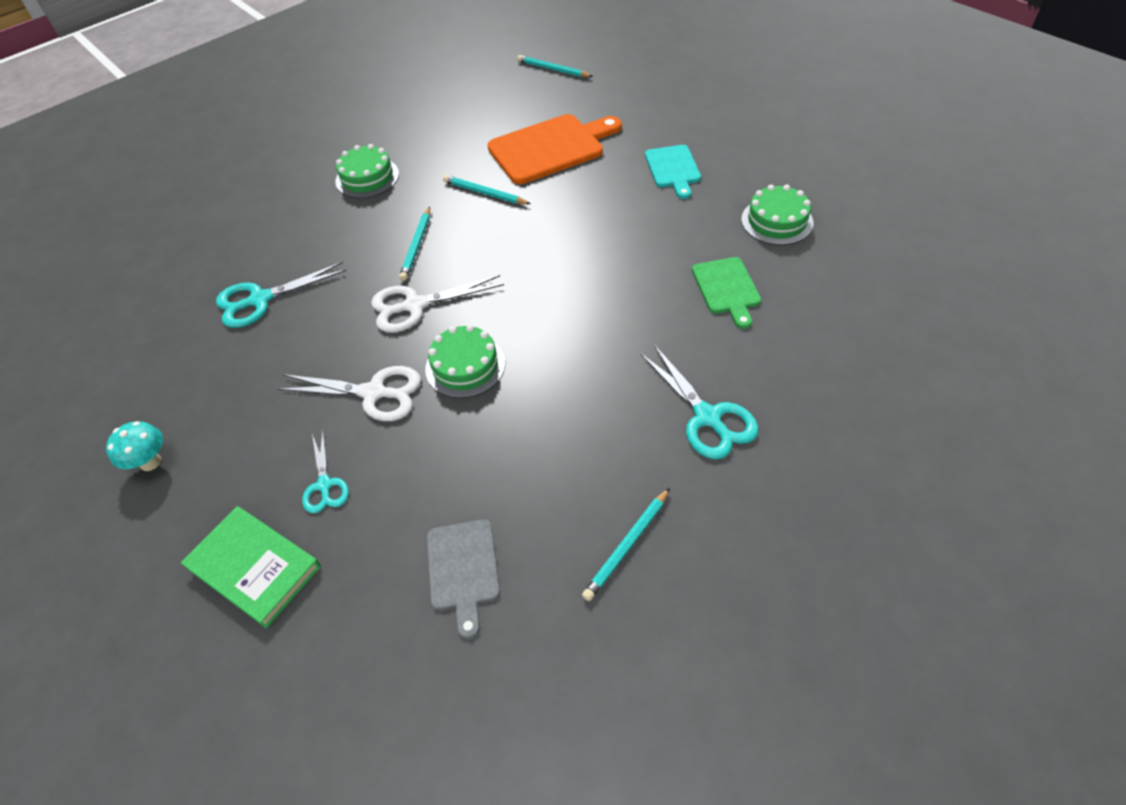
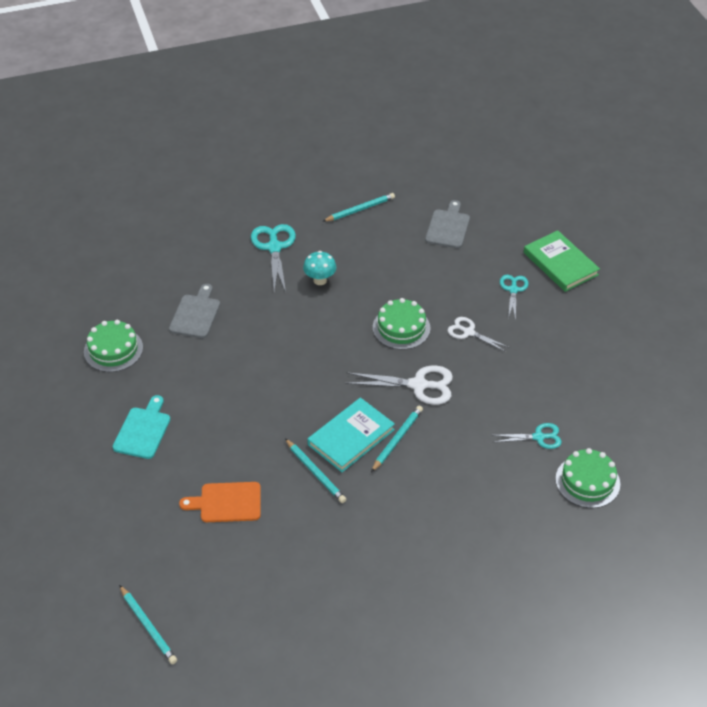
camera: 160 degrees left, 5 degrees down
turquoise mushroom [106,421,163,471] -> turquoise mushroom moved to [303,251,336,285]
turquoise scissors [216,262,347,328] -> turquoise scissors [492,423,562,449], size x0.62
white scissors [277,366,421,421] -> white scissors [447,317,508,352], size x0.62
green cake [335,144,399,198] -> green cake moved to [555,448,620,508]
orange cutting board [488,114,622,184] -> orange cutting board [179,482,261,522], size x0.57
green cutting board [692,257,761,329] -> grey cutting board [169,284,220,338]
none -> turquoise book [307,398,395,472]

